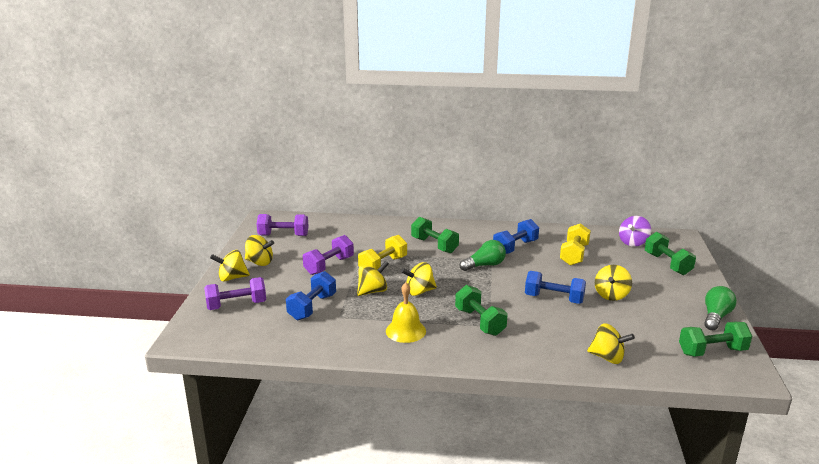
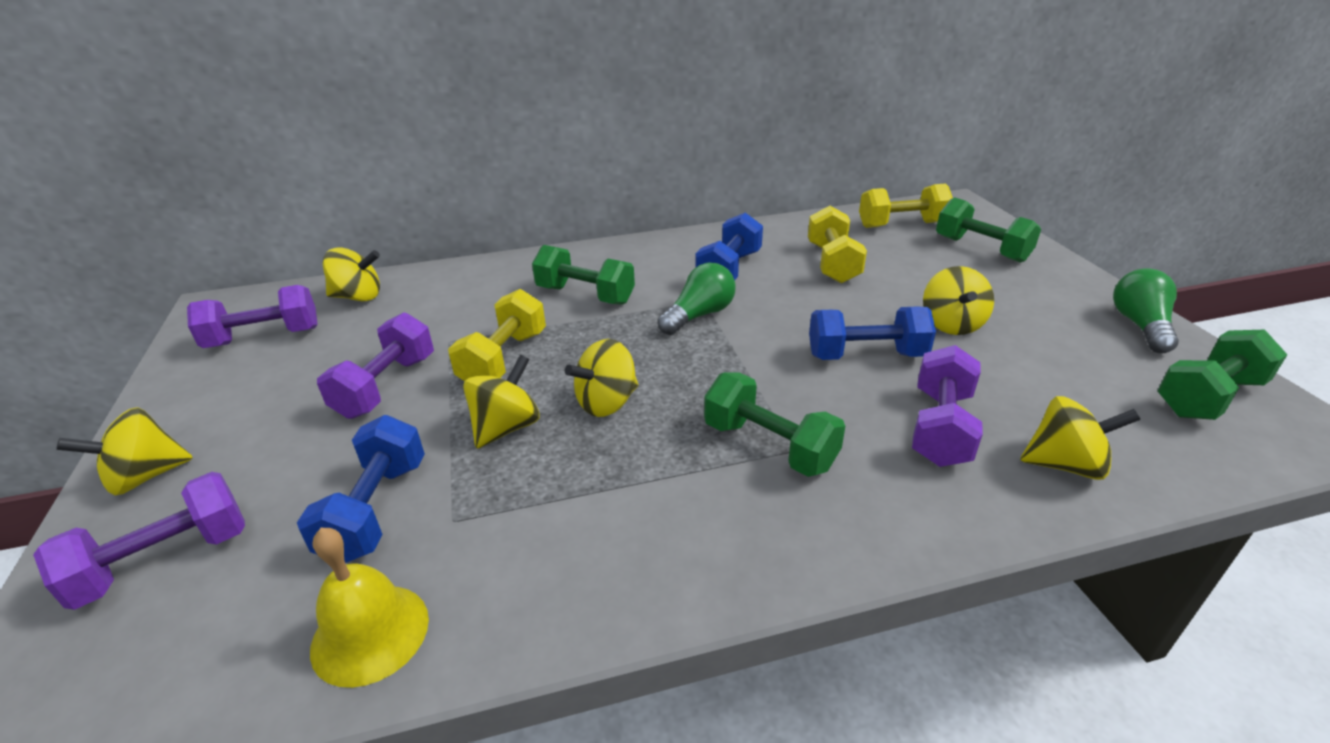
camera: 20 degrees left, 10 degrees up
yellow spinning top [245,235,274,266] -> yellow spinning top moved to [323,248,380,302]
yellow bell [386,282,426,343] -> yellow bell moved to [310,528,429,688]
purple spinning top [619,216,651,247] -> yellow dumbbell [859,184,953,228]
none -> purple dumbbell [912,345,983,467]

